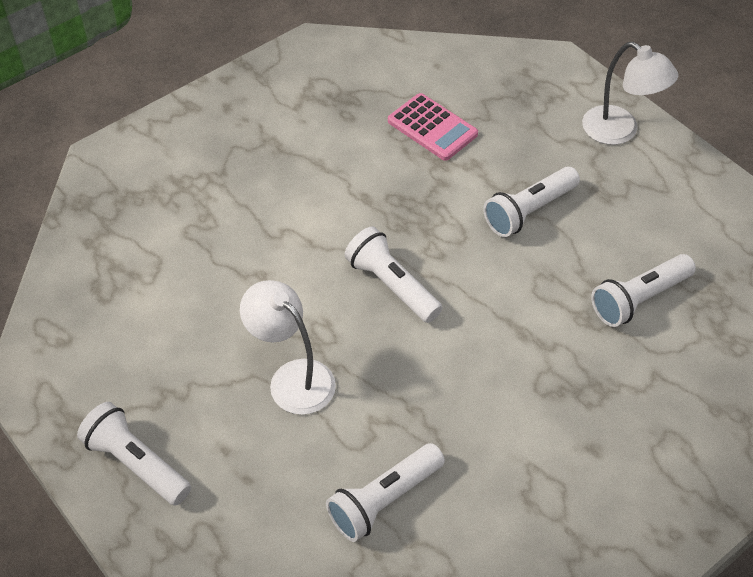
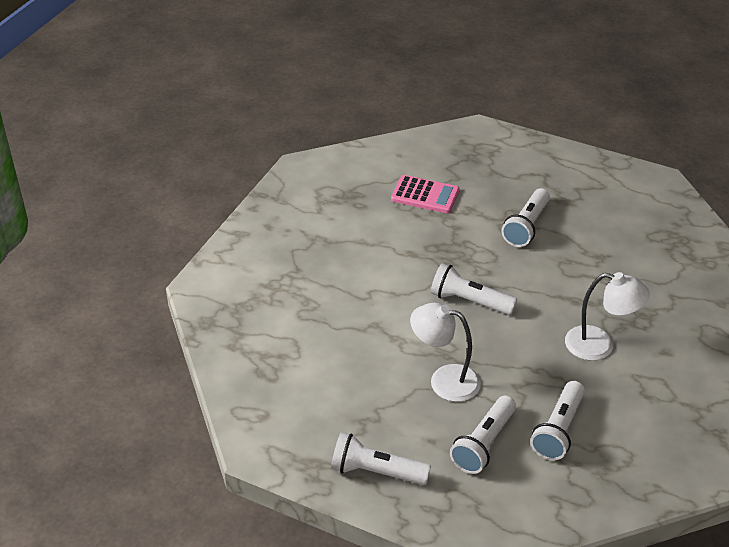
camera: 25 degrees left, 10 degrees down
white lamp [582,42,678,145] -> white lamp moved to [565,272,650,361]
white flashlight [591,254,696,327] -> white flashlight moved to [450,396,516,474]

